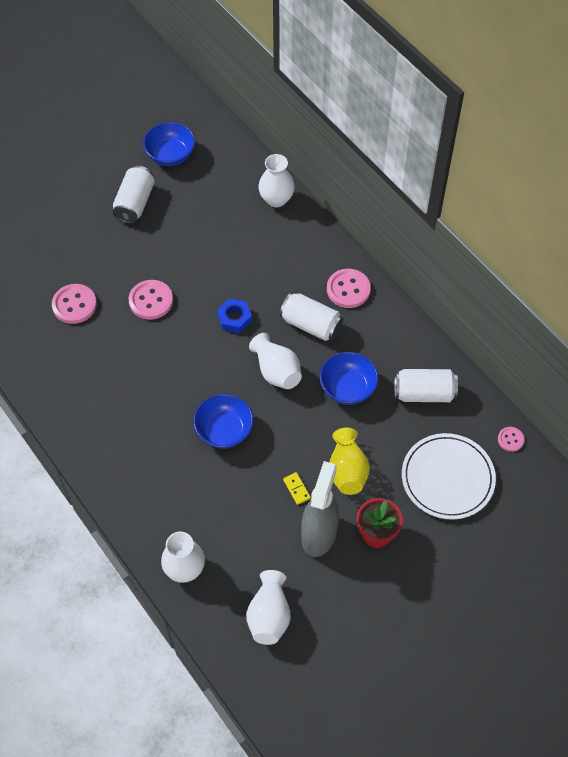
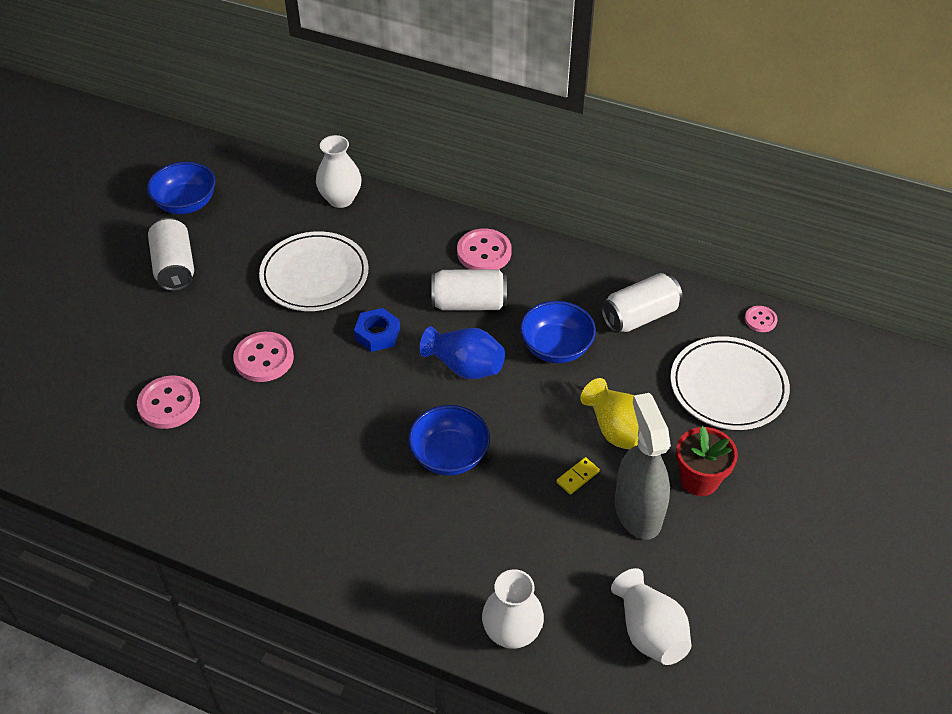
camera: 30 degrees left, 10 degrees down
white vase [249,333,302,389] -> blue vase [420,326,505,379]
yellow domino [283,472,311,505] -> yellow domino turned 75 degrees counterclockwise [556,457,600,495]
none -> white plate [259,231,368,311]

